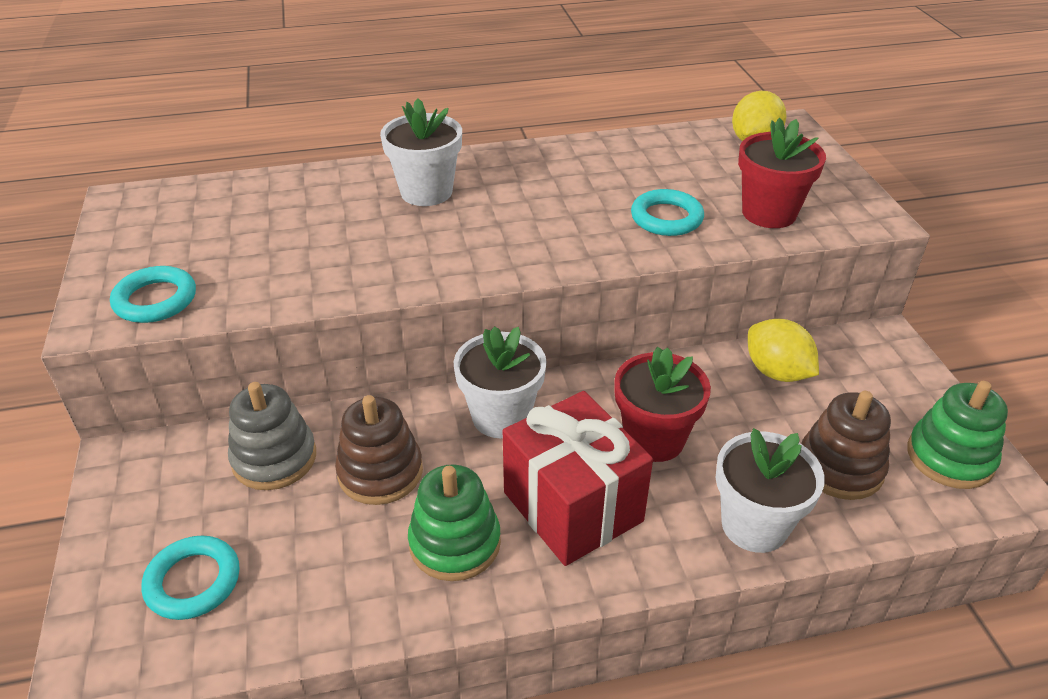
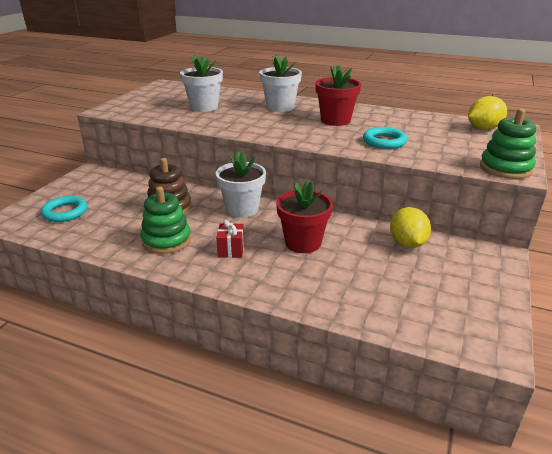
camera: 35 degrees right, 10 degrees down
turquoise ring [110,266,196,323] -> none
grey stacking toy [228,382,316,490] -> none
red gift [503,391,653,566] -> red gift [216,220,244,258], size x0.43
white flower pot [716,428,825,553] -> white flower pot moved to [180,55,223,112]
red flower pot [738,118,826,228] -> red flower pot moved to [315,64,361,126]
brown stacking toy [801,391,891,500] -> none
green stacking toy [907,381,1008,489] -> green stacking toy moved to [480,109,536,179]

